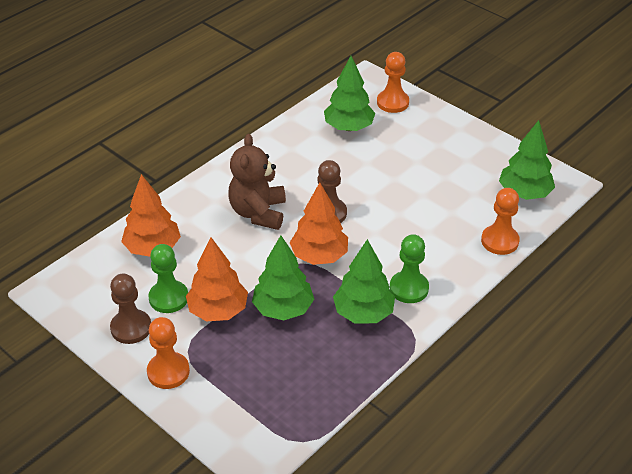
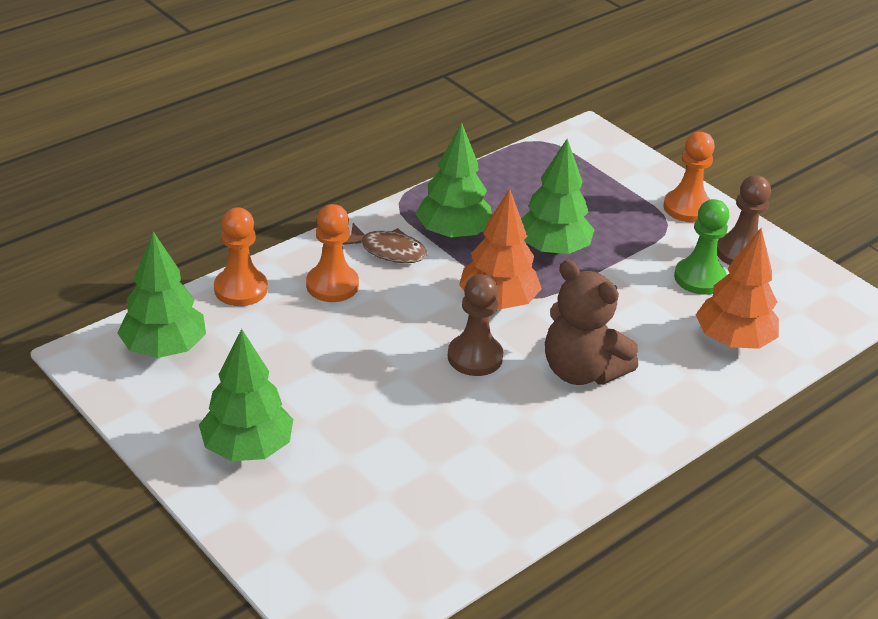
camera: 175 degrees left, 5 degrees down
orange tree [186,237,248,321] -> none
brown teddy bear [228,134,286,230] -> brown teddy bear turned 120 degrees clockwise [545,260,638,385]
green tree [324,56,375,131] -> green tree moved to [199,329,293,461]
orange pawn [377,52,409,113] -> orange pawn moved to [306,204,359,302]
green pawn [390,234,429,303] -> brown fish [342,223,427,263]

